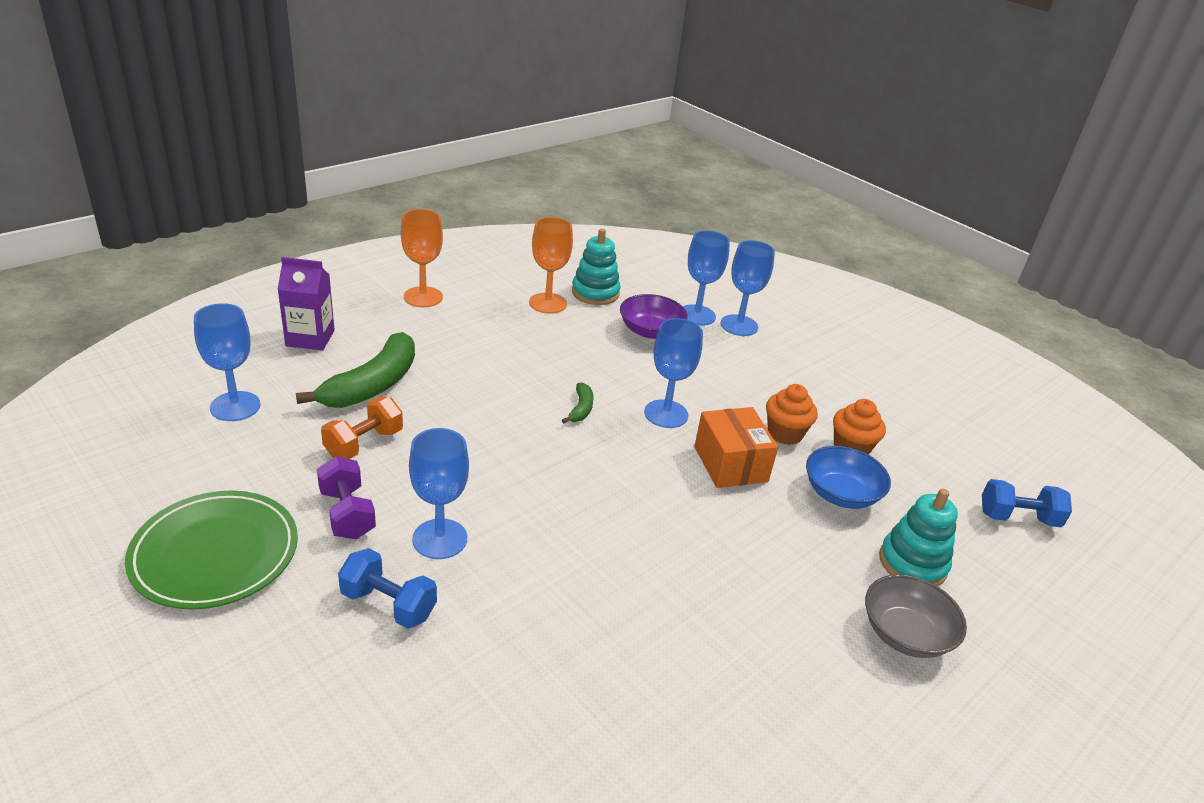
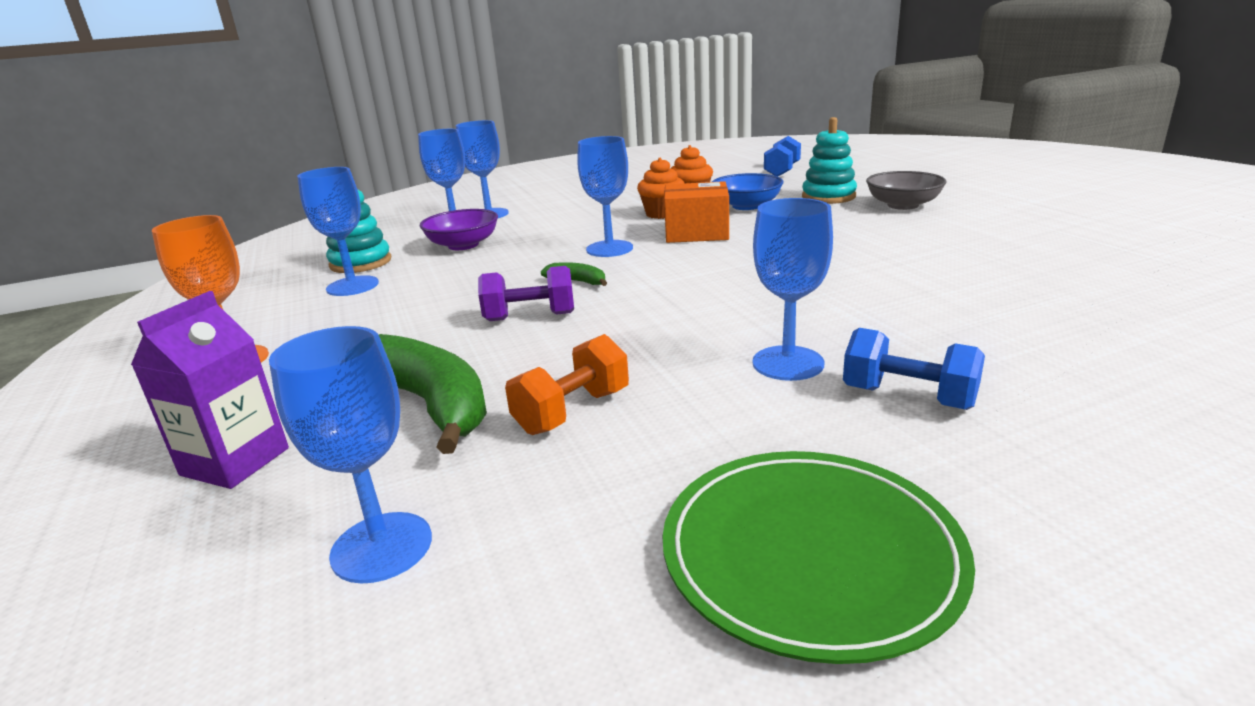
camera: 65 degrees left, 10 degrees down
purple dumbbell [317,456,376,540] -> purple dumbbell moved to [478,266,574,321]
orange dumbbell [321,397,403,459] -> orange dumbbell turned 75 degrees clockwise [505,334,629,435]
blue dumbbell [338,548,437,629] -> blue dumbbell turned 75 degrees clockwise [843,328,985,410]
orange goblet [529,217,573,314] -> blue goblet [297,167,379,296]

